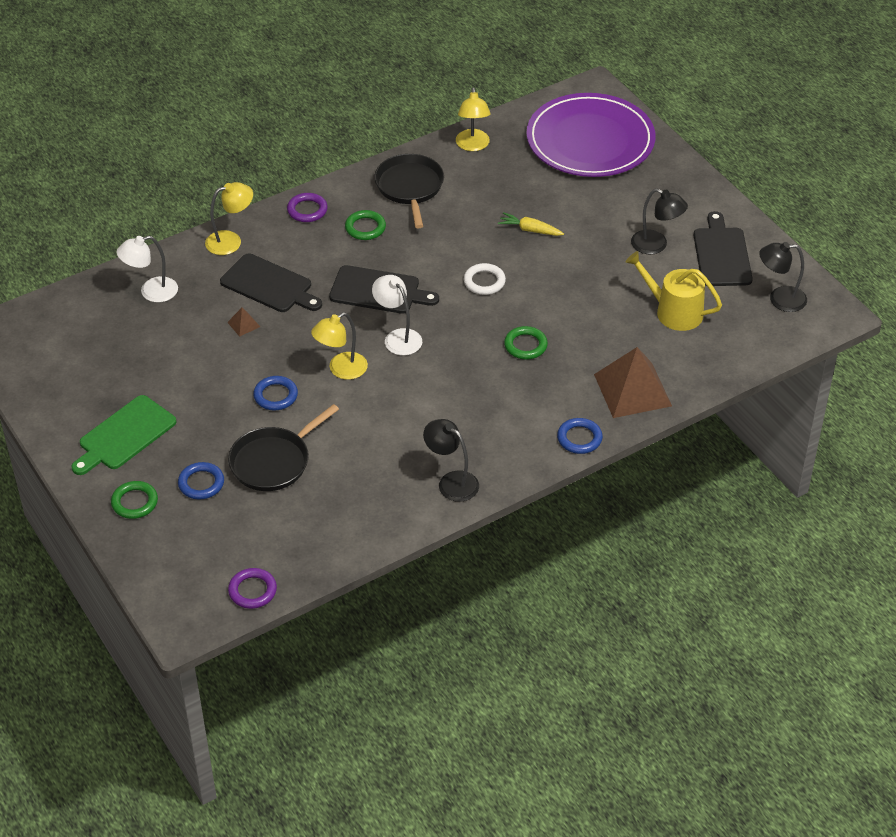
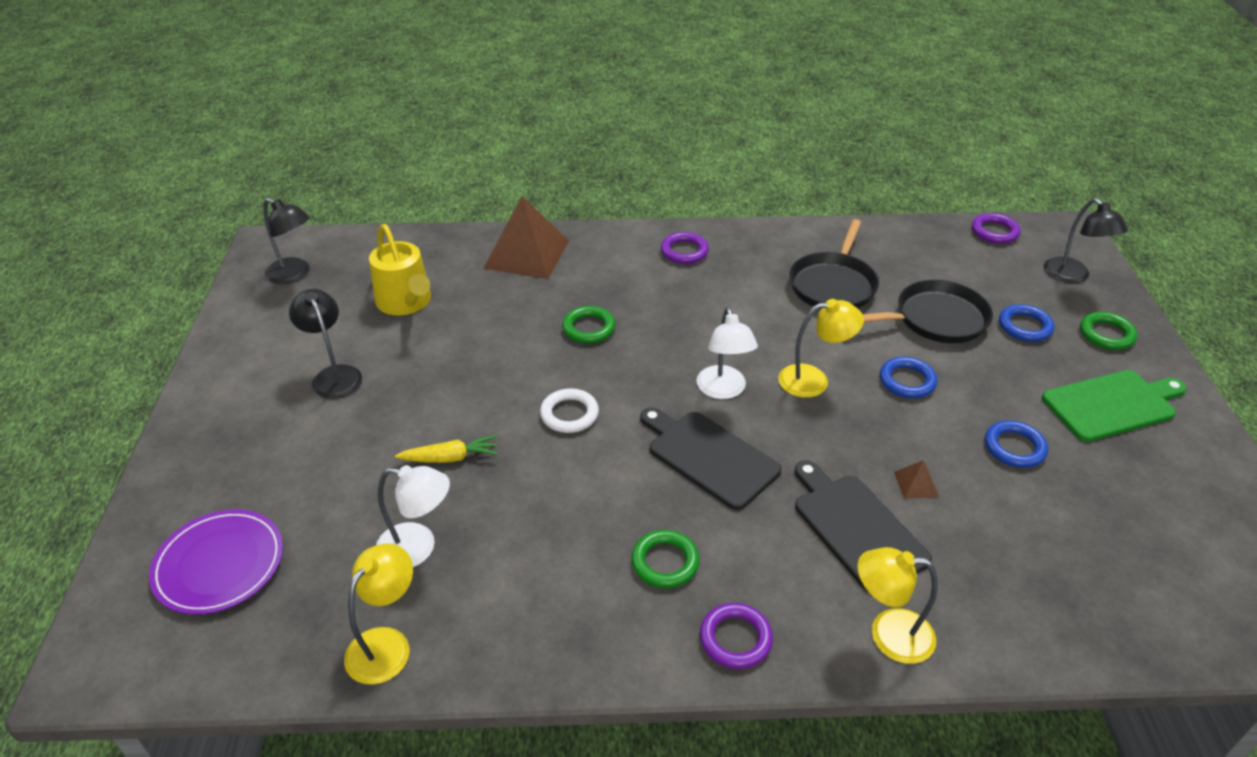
camera: 150 degrees left, 5 degrees down
white lamp [117,236,178,302] -> white lamp moved to [376,465,450,567]
black pan [374,154,444,228] -> black pan moved to [789,219,879,309]
black lamp [423,419,479,502] -> black lamp moved to [1044,198,1128,283]
yellow carrot [498,212,564,236] -> yellow carrot turned 60 degrees counterclockwise [395,435,498,463]
purple plate [526,93,656,177] -> purple plate [149,509,283,615], size x0.57
blue ring [557,418,603,454] -> blue ring moved to [985,421,1048,468]
black cutting board [693,211,753,286] -> none
none -> purple ring [661,232,709,264]

